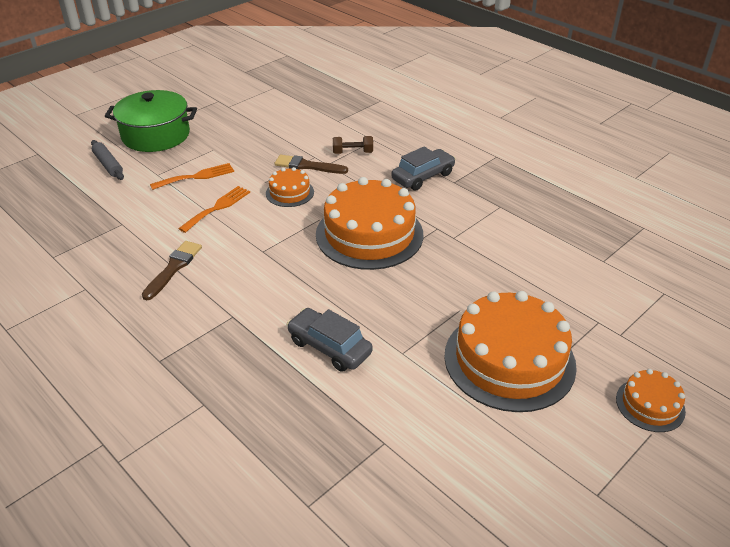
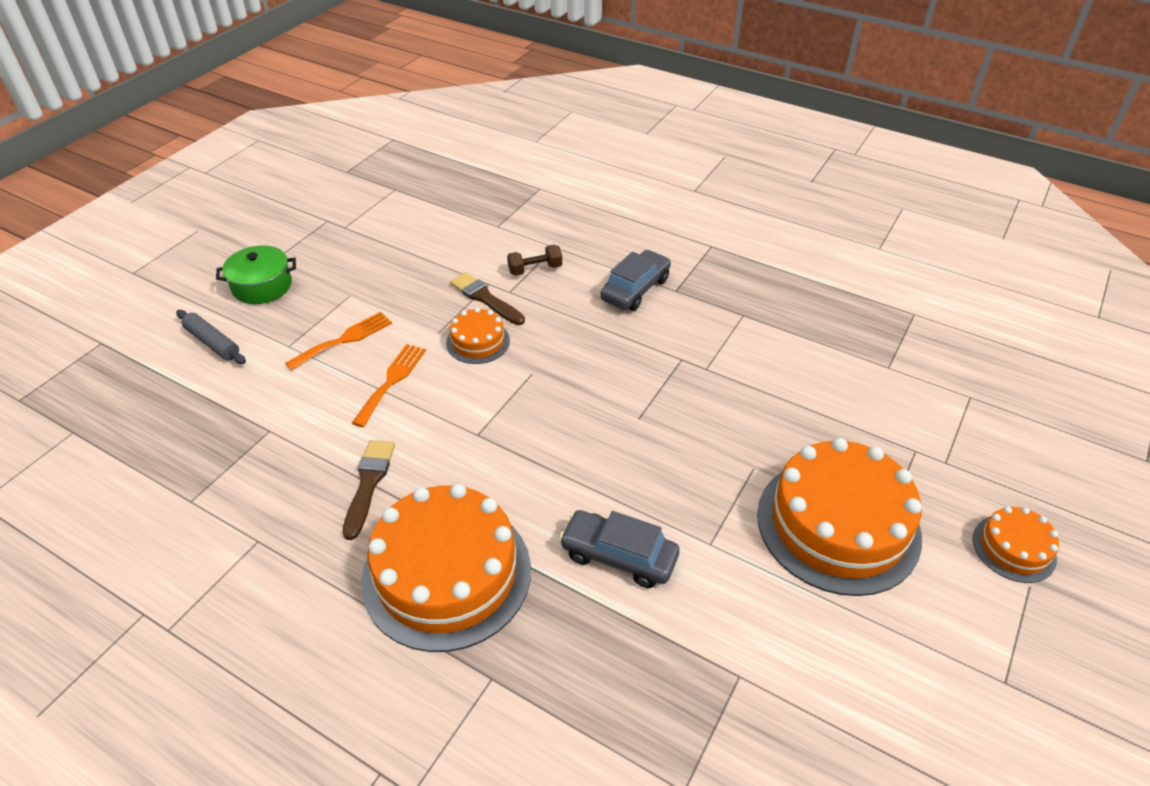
camera: 15 degrees left, 5 degrees up
green pot [105,90,197,152] -> green pot [216,245,296,304], size x0.64
brown brush [275,155,348,174] -> brown brush turned 45 degrees clockwise [450,272,525,325]
orange cake [316,177,423,270] -> orange cake moved to [361,484,531,652]

